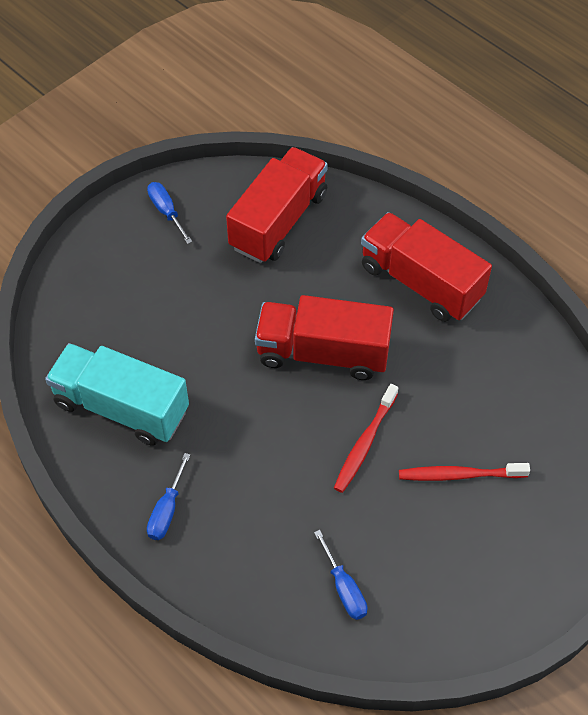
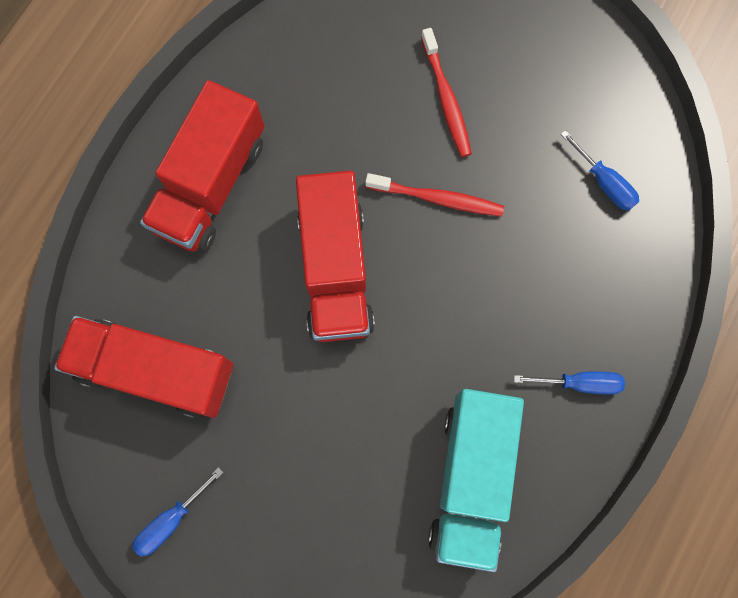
camera: 105 degrees left, 20 degrees up
blue screwdriver [314,530,367,620] -> blue screwdriver turned 90 degrees clockwise [561,130,639,211]

